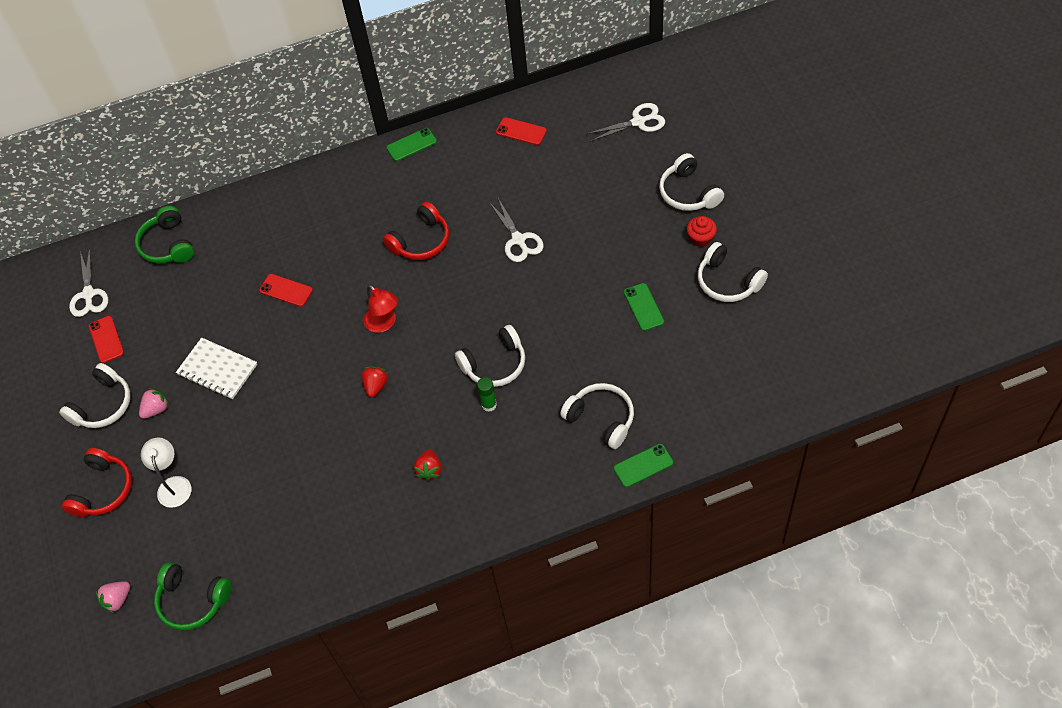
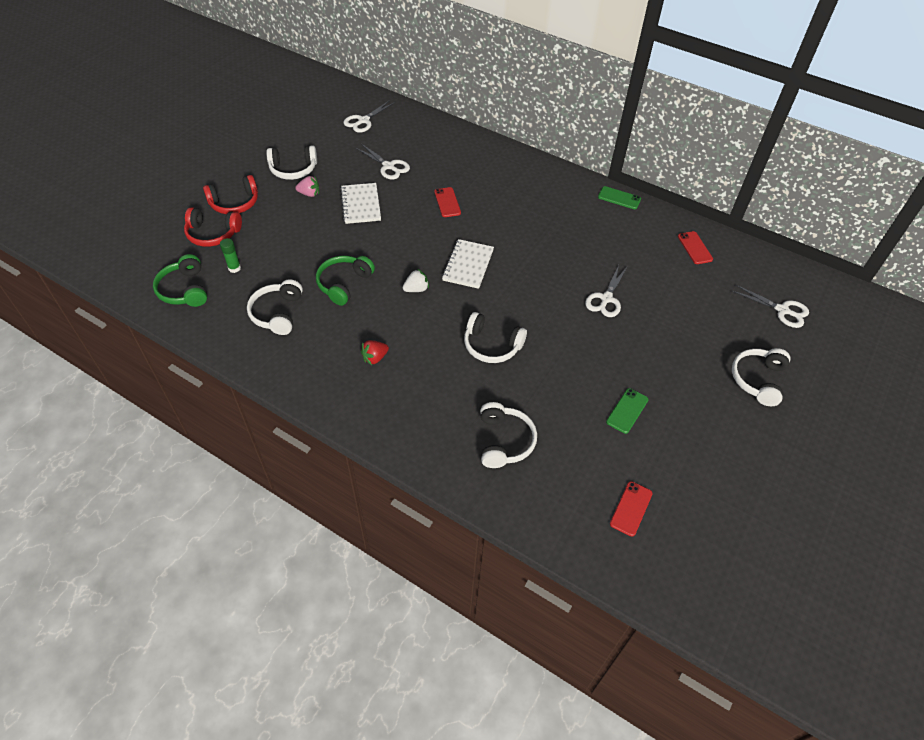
camera: 45 degrees right, 5 degrees down
red phone [89,316,124,363] -> red phone moved to [610,481,653,537]
pink strawberry [96,581,130,614] -> none
green headphones [135,206,194,263] -> green headphones moved to [316,256,375,306]
white lamp [141,437,191,508] -> none
red strawberry [362,366,389,397] -> white strawberry [403,269,429,292]
red lamp [364,285,398,333] -> white notebook [442,239,494,289]
red headphones [383,202,449,260] -> red headphones moved to [184,207,242,247]
green glue stick [477,377,497,412] -> green glue stick moved to [220,238,241,273]
green phone [614,444,673,487] -> none
red cupcake [687,216,717,247] -> none
white headphones [698,242,768,302] -> white headphones moved to [247,280,303,335]
none -> white scissors [356,144,410,179]

